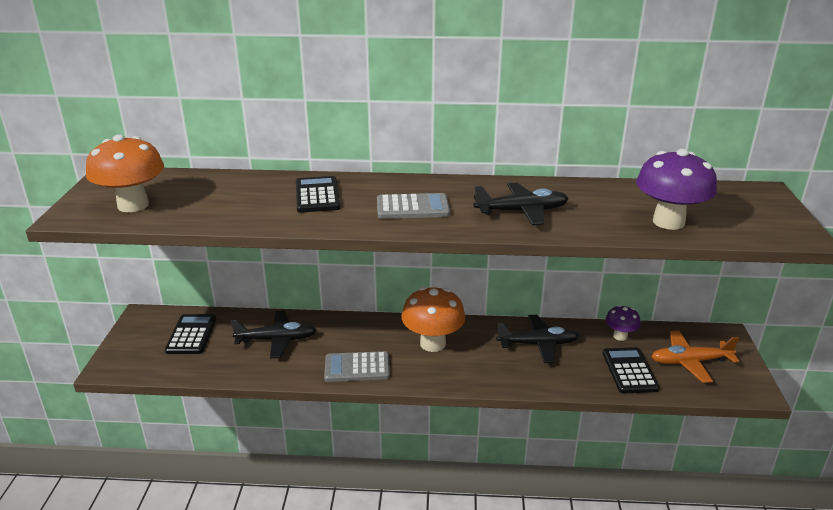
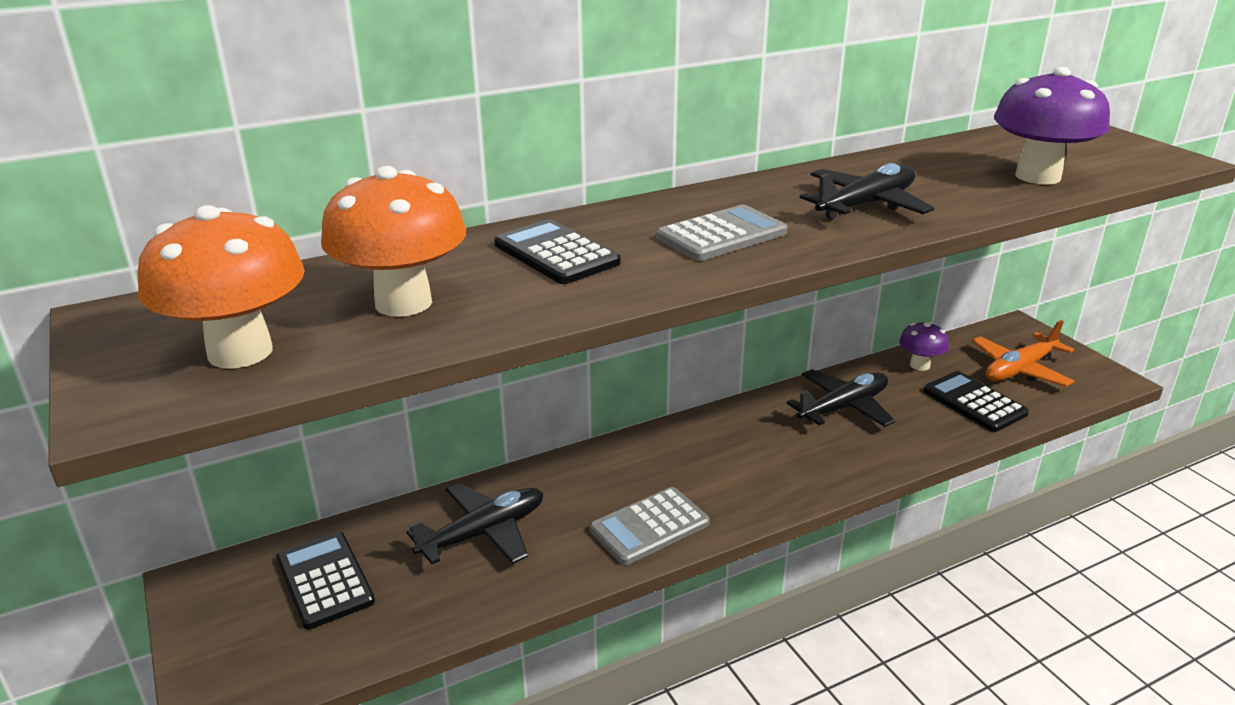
camera: 30 degrees left, 0 degrees up
orange mushroom [402,287,465,352] -> orange mushroom moved to [321,166,466,317]

